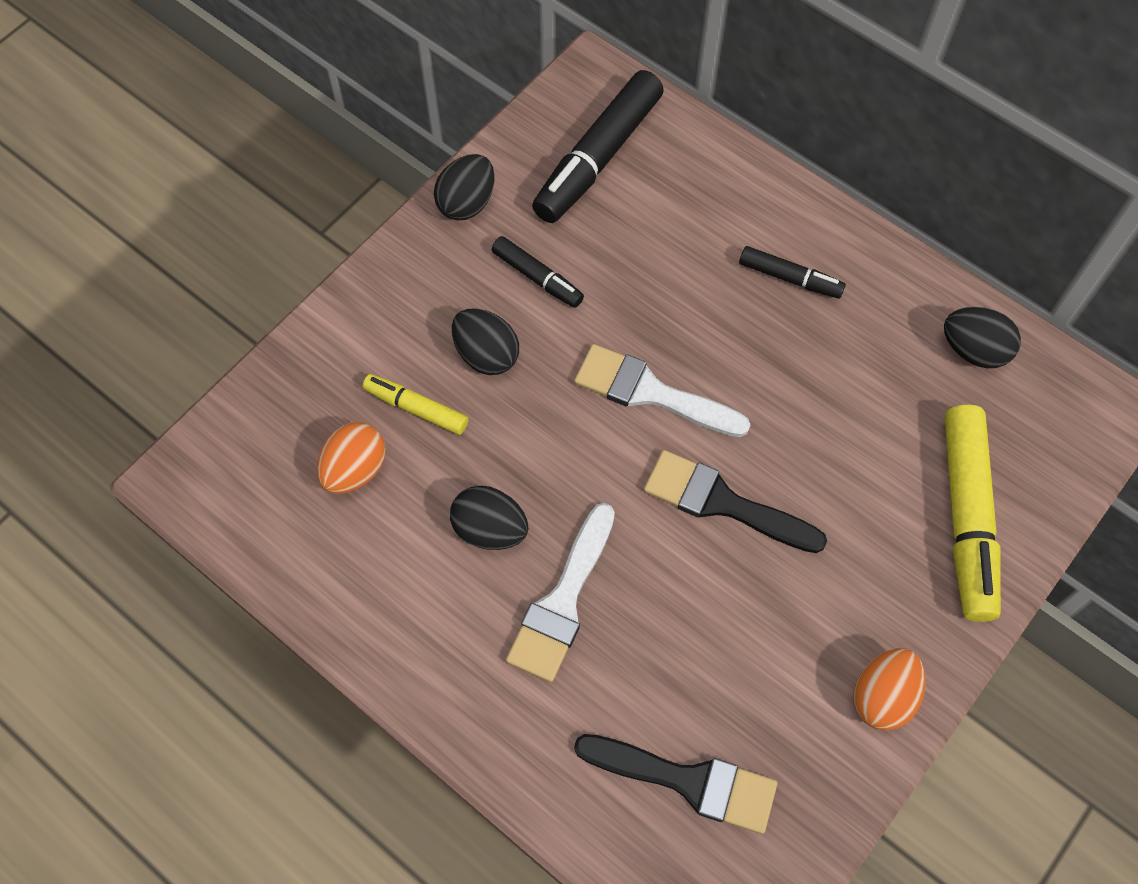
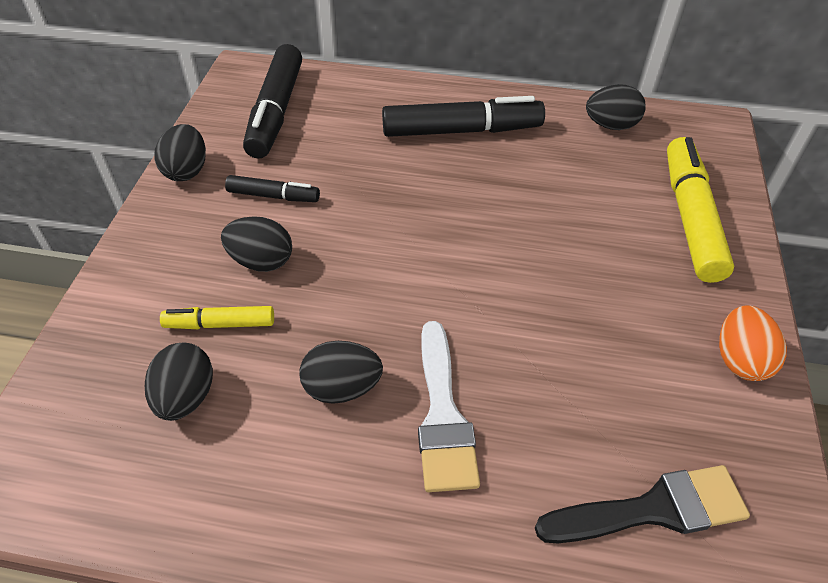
camera: 30 degrees left, 15 degrees down
orange egg [317,422,386,494] -> black egg [145,343,213,421]
white brush [574,344,750,437] -> none
black brush [644,450,827,553] -> none
black marker [739,246,846,299] -> black marker [382,96,545,137], size x1.88
yellow marker [945,405,1001,622] -> yellow marker turned 150 degrees counterclockwise [667,137,734,283]

